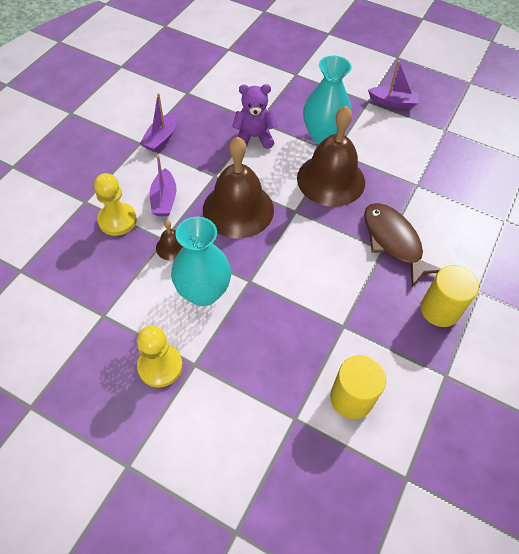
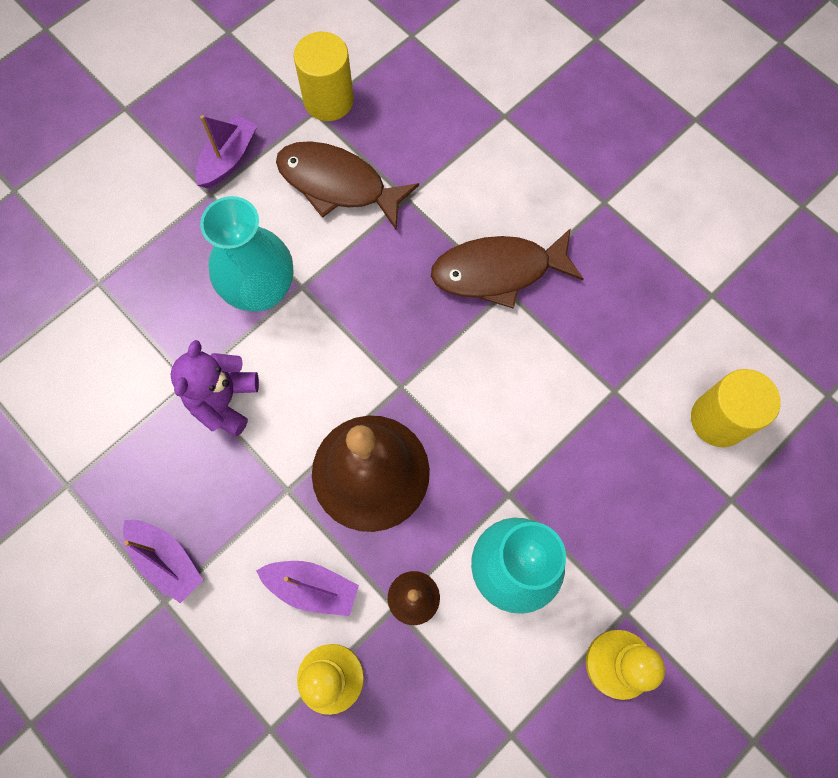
camera: 70 degrees left, 15 degrees up
brown bell [297,106,365,207] -> none
yellow cylinder [421,265,479,327] -> yellow cylinder moved to [294,32,354,121]
none -> brown fish [276,141,419,229]

